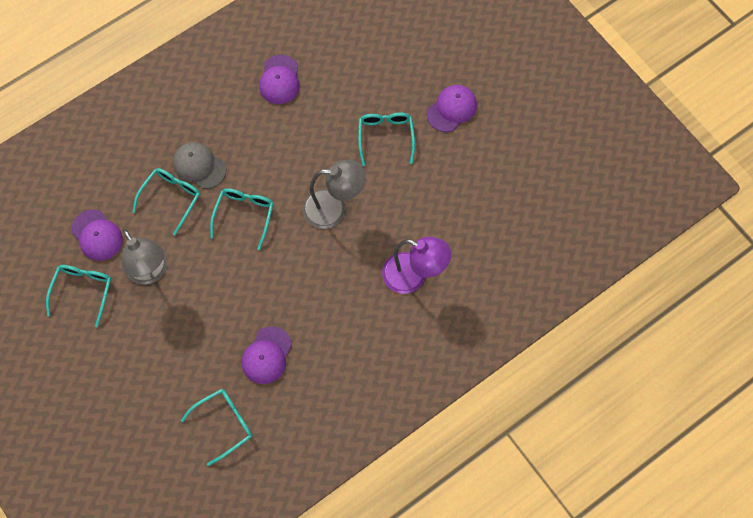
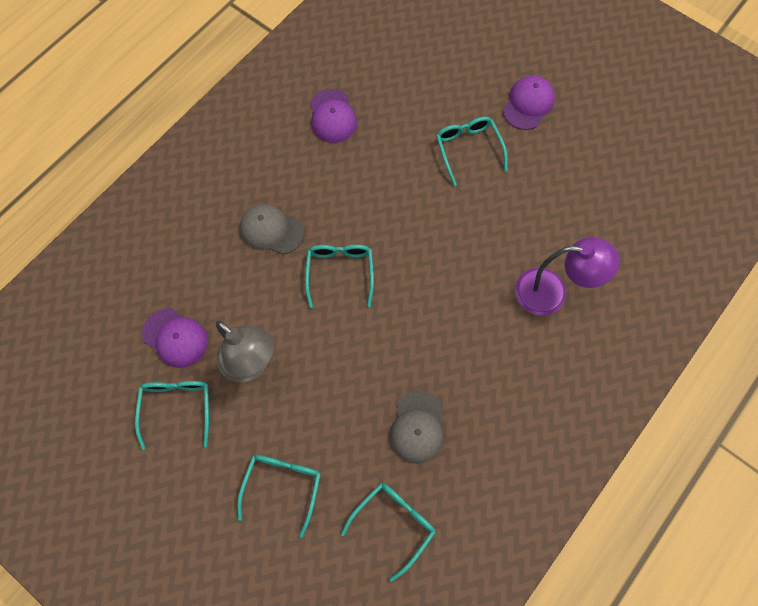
camera: 15 degrees left, 0 degrees up
turquoise glasses [132,168,200,236] -> turquoise glasses moved to [237,455,321,538]
purple cap [242,326,292,384] -> grey cap [390,391,443,463]
grey lamp [303,160,366,229] -> none

